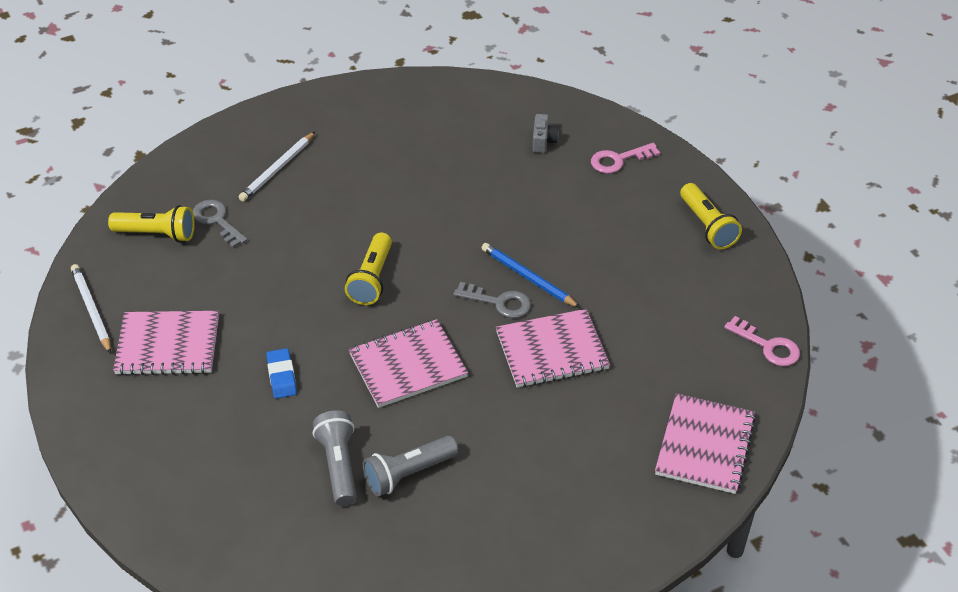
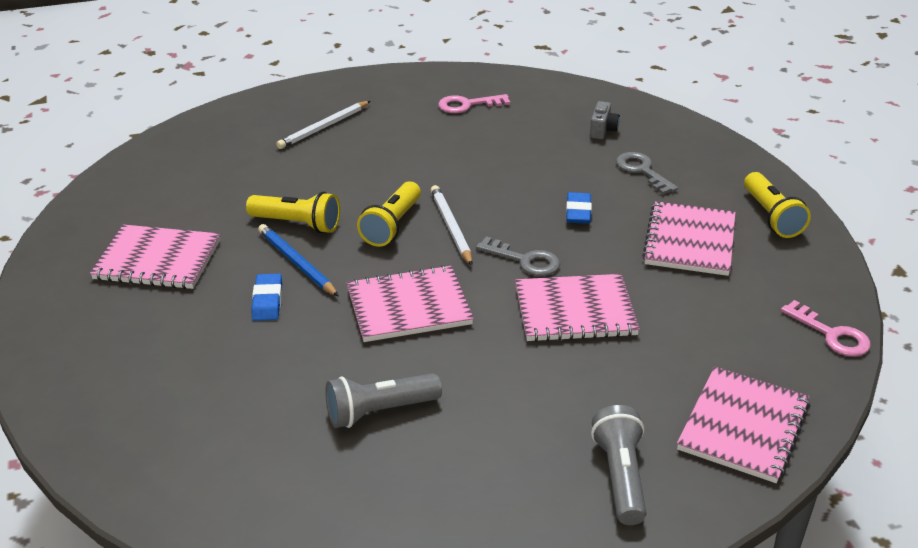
camera: 10 degrees right, 10 degrees down
white pencil [71,264,111,354] -> white pencil moved to [431,185,472,266]
yellow flashlight [108,205,195,242] -> yellow flashlight moved to [246,192,340,233]
grey key [193,200,248,248] -> grey key moved to [616,152,678,194]
grey flashlight [313,410,357,506] -> grey flashlight moved to [591,405,646,525]
blue pencil [481,243,580,308] -> blue pencil moved to [258,224,339,297]
pink key [591,143,660,174] -> pink key moved to [438,94,510,113]
none -> blue eraser [566,192,592,224]
none -> pink notebook [642,201,736,276]

